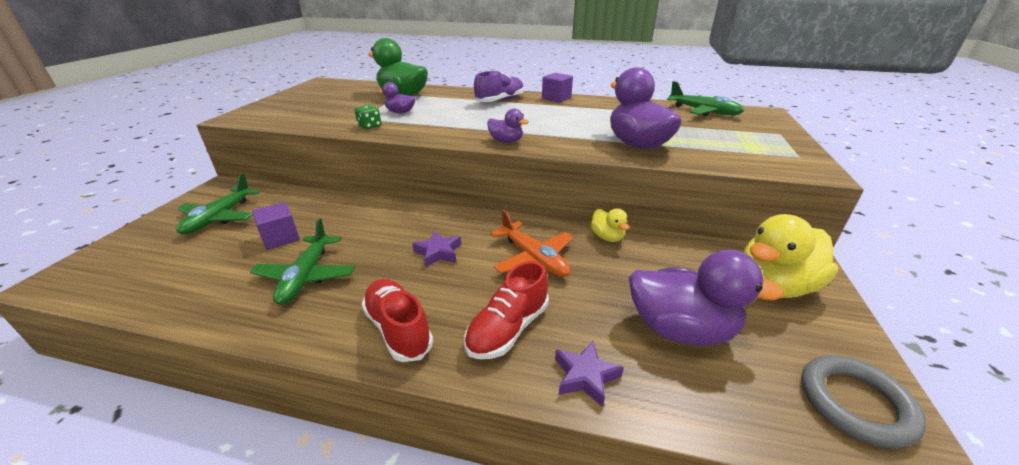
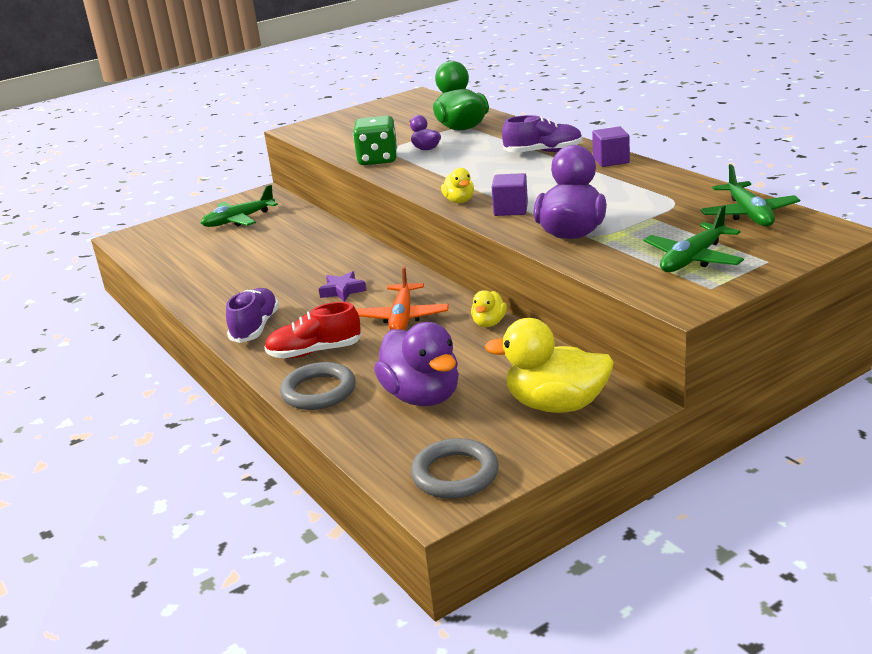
camera: 45 degrees right, 5 degrees down
green plane [250,218,355,305] -> green plane moved to [643,205,744,272]
purple cube [252,202,300,250] -> purple cube moved to [492,173,528,216]
green dice [354,104,381,129] -> green dice [353,116,398,165], size x1.95
red shoe [362,279,433,362] -> purple shoe [226,288,279,343]
purple duck [487,109,529,143] -> yellow duck [441,168,474,203]
purple star [555,341,624,407] -> grey ring [280,362,356,410]

